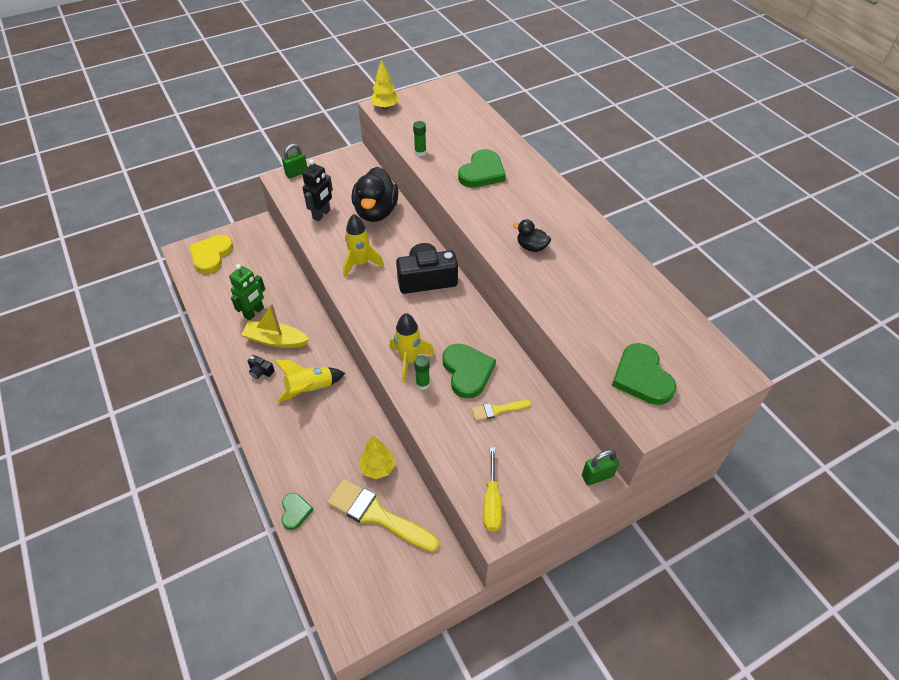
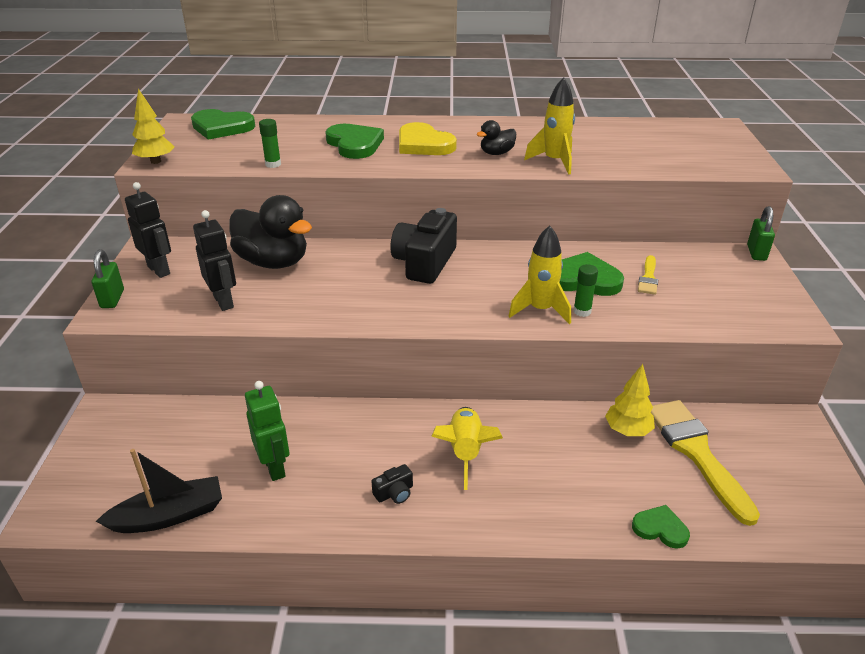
camera: 60 degrees left, 15 degrees down
yellow heart [189,235,233,274] -> yellow heart moved to [399,122,457,155]
yellow boat [241,304,309,348] -> none
yellow brush [327,479,439,552] -> yellow brush turned 105 degrees clockwise [651,400,760,526]
yellow rocket [343,214,384,277] -> yellow rocket moved to [524,77,575,175]
yellow screwdriver [483,447,502,532] -> none
green heart [612,343,676,405] -> green heart moved to [191,109,255,140]
none -> black boat [96,449,222,533]
none -> black robot [125,182,171,278]

